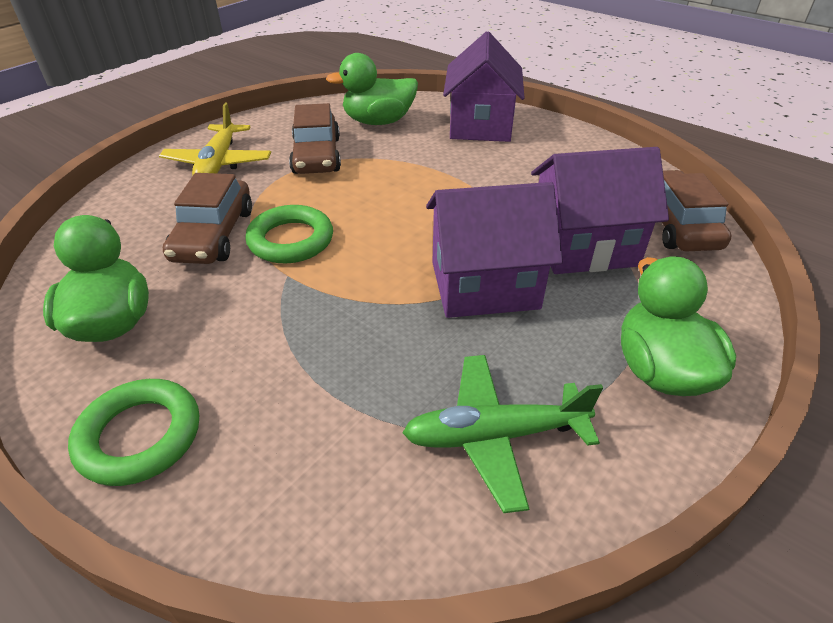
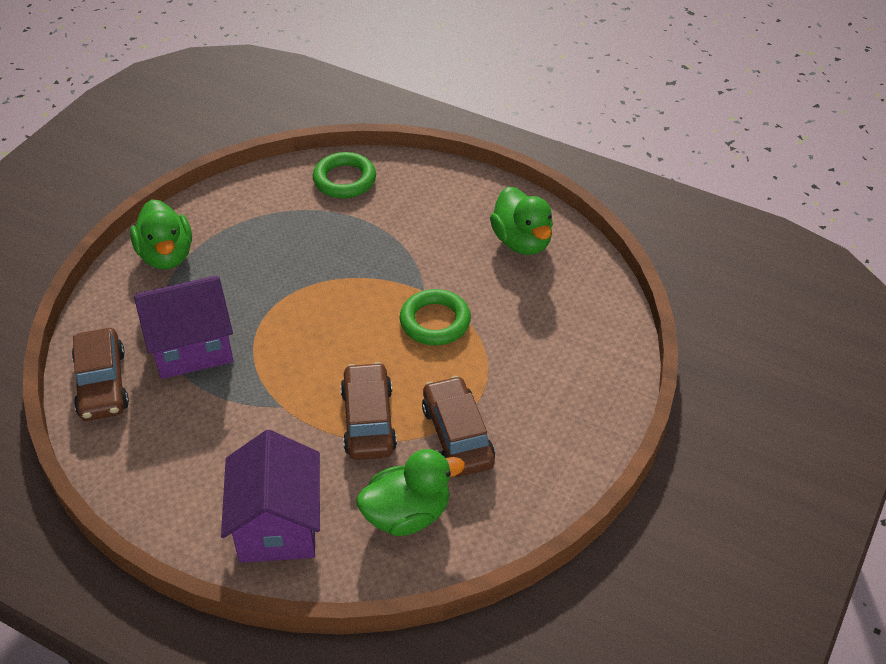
camera: 170 degrees right, 5 degrees up
green ring [68,379,199,486] -> green ring moved to [313,152,376,198]
yellow plane [159,103,271,176] -> none
brown car [163,173,252,264] -> brown car moved to [340,362,397,460]
green plane [402,355,603,513] -> none
purple house [426,182,563,318] -> none

